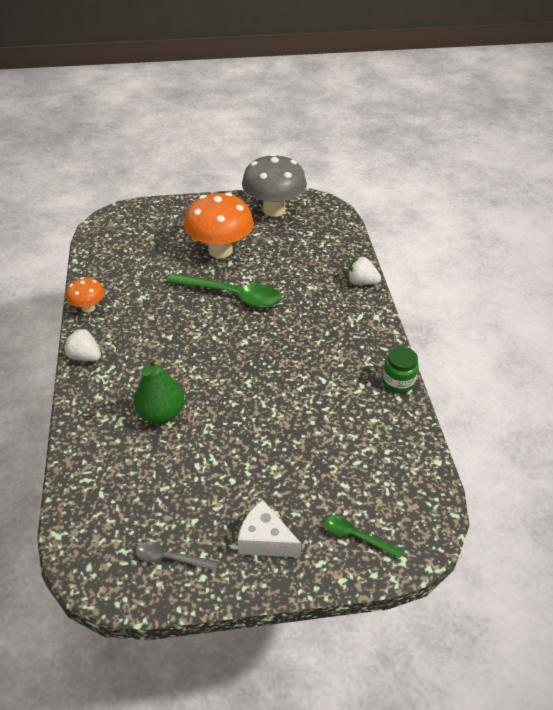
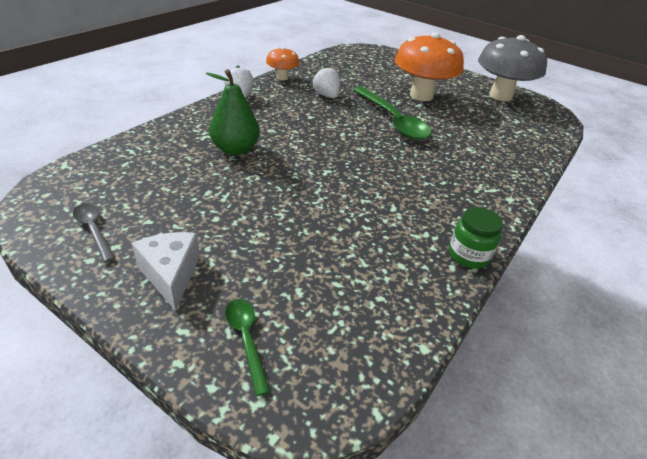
camera: 40 degrees right, 5 degrees down
white strawberry [348,257,381,285] -> white strawberry moved to [312,66,340,98]

